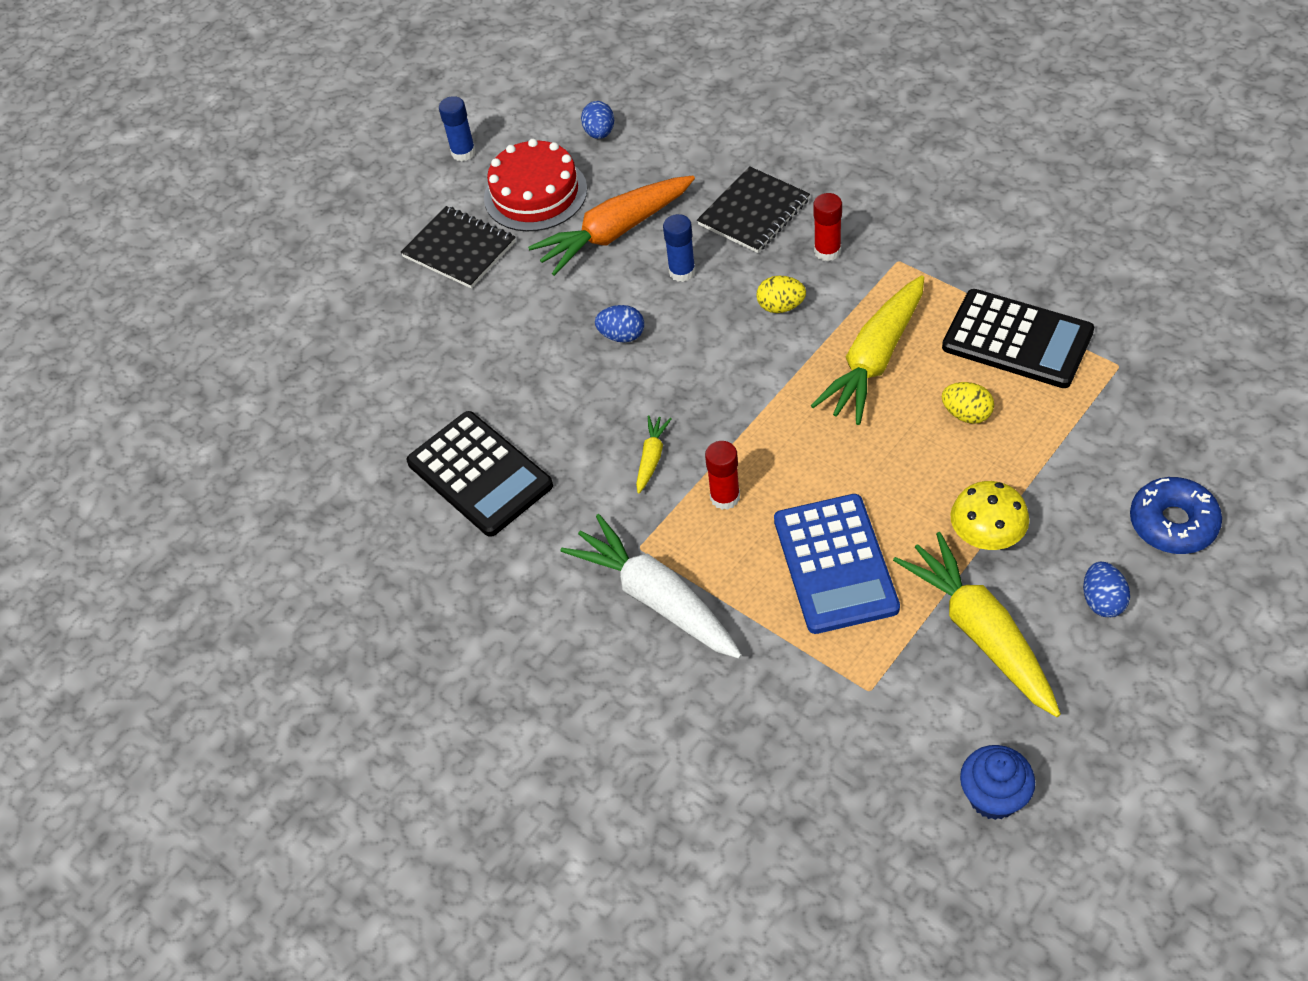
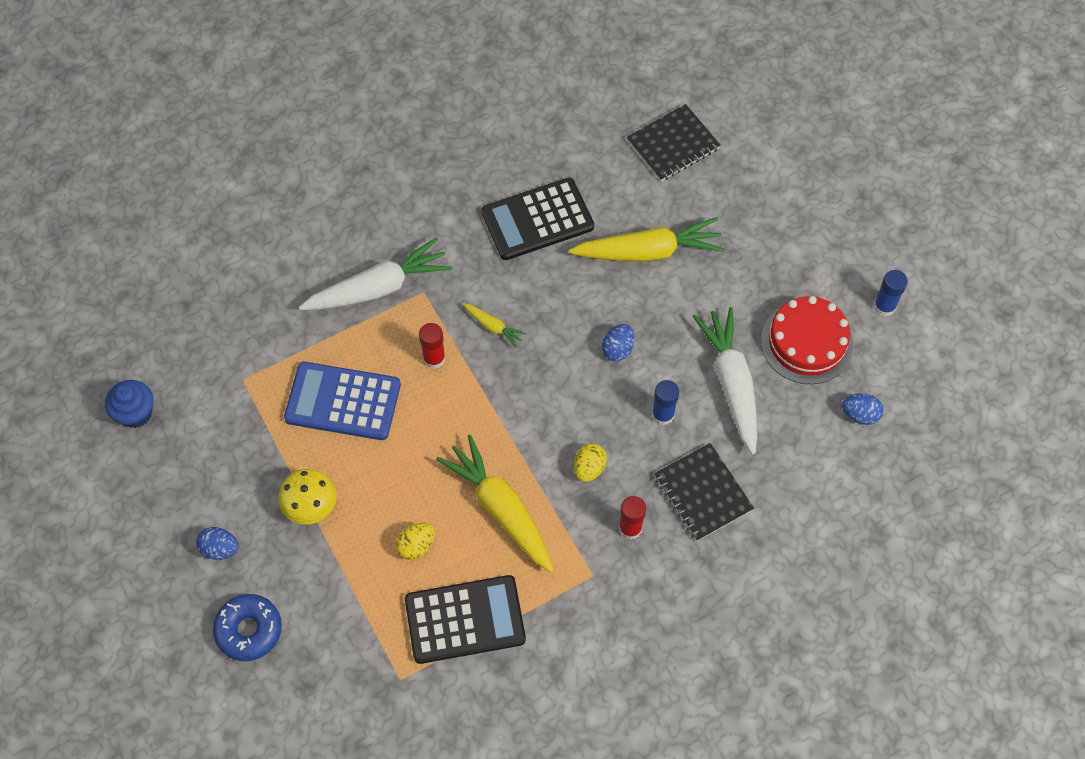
camera: 105 degrees right, 10 degrees up
black notebook [400,206,516,288] -> black notebook moved to [627,104,721,181]
orange carrot [528,176,695,276] -> white carrot [693,307,757,454]
yellow carrot [893,532,1061,717] -> yellow carrot moved to [569,217,725,262]
black calculator [942,289,1094,388] -> black calculator turned 150 degrees counterclockwise [405,575,526,664]

